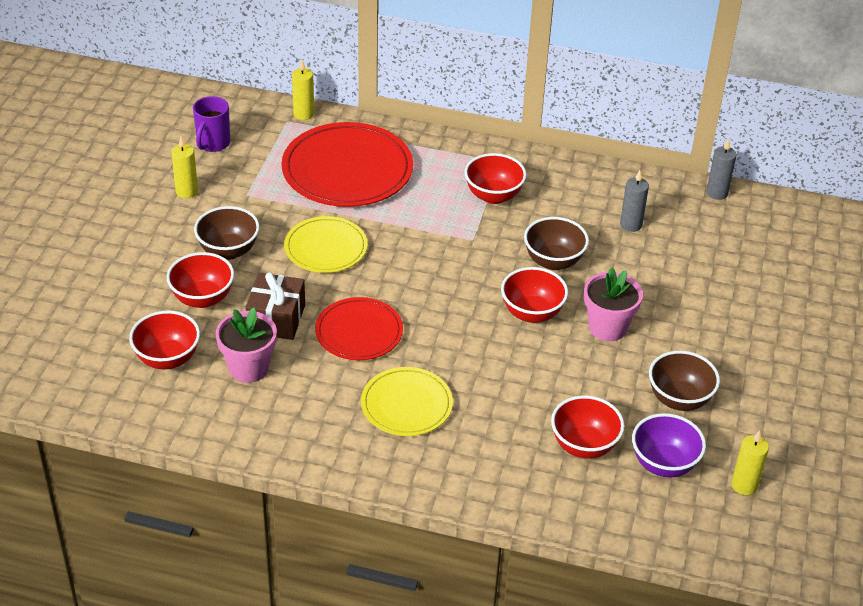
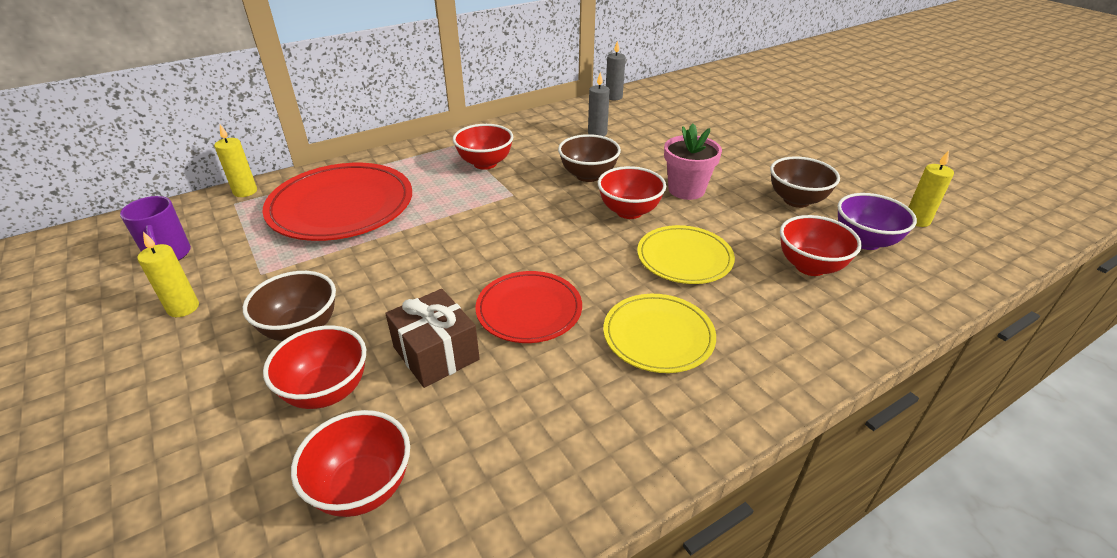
camera: 45 degrees left, 5 degrees down
pink flower pot [215,308,277,383] -> none
yellow plate [284,216,368,273] -> yellow plate moved to [637,225,735,284]

